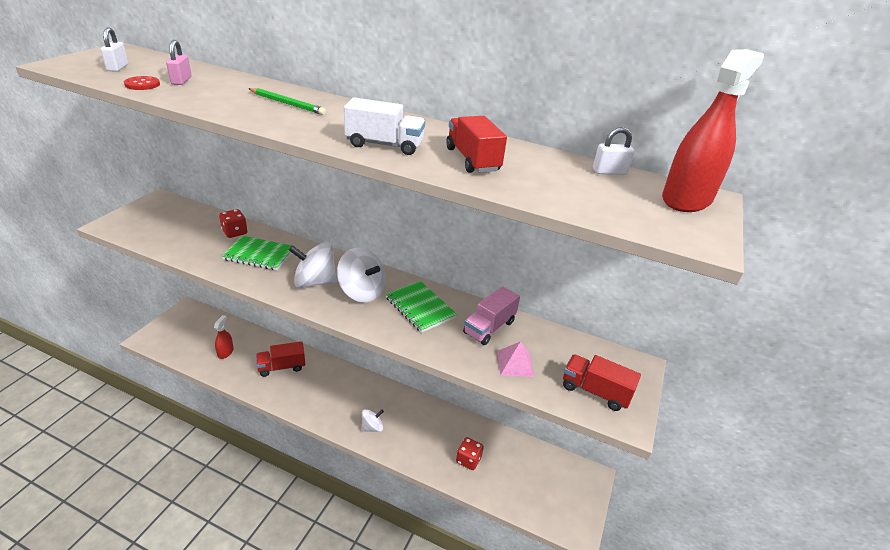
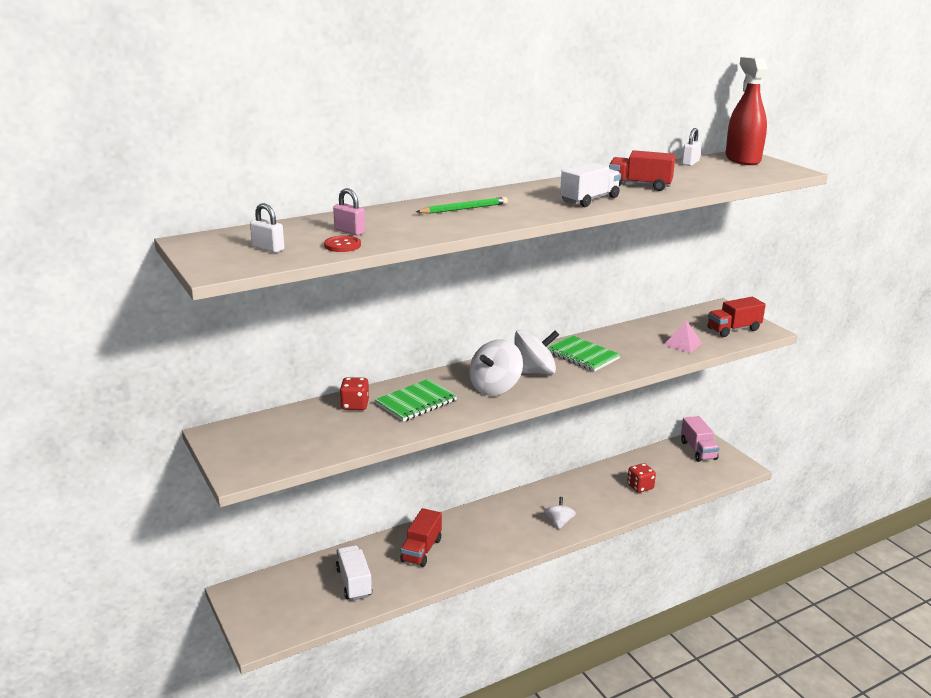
camera: 50 degrees left, 10 degrees down
red spray bottle [214,315,234,359] -> white truck [336,545,373,600]
green notebook [386,281,457,333] -> green notebook turned 45 degrees clockwise [547,335,621,372]
pink truck [463,286,520,345] -> pink truck moved to [681,416,720,462]

